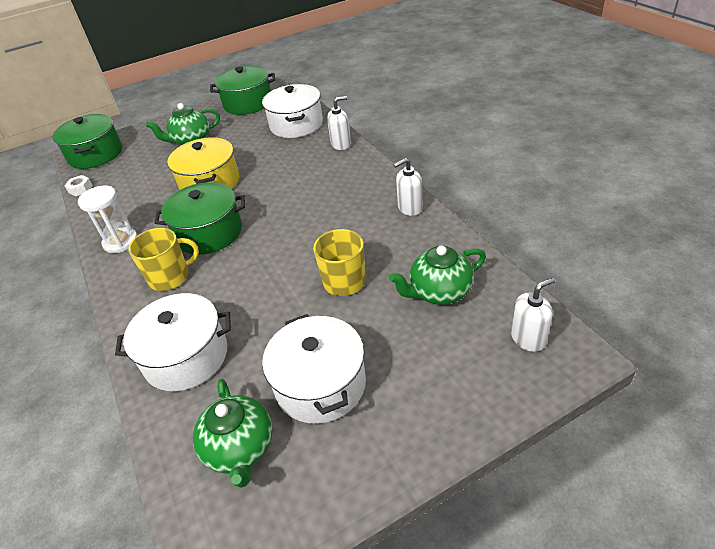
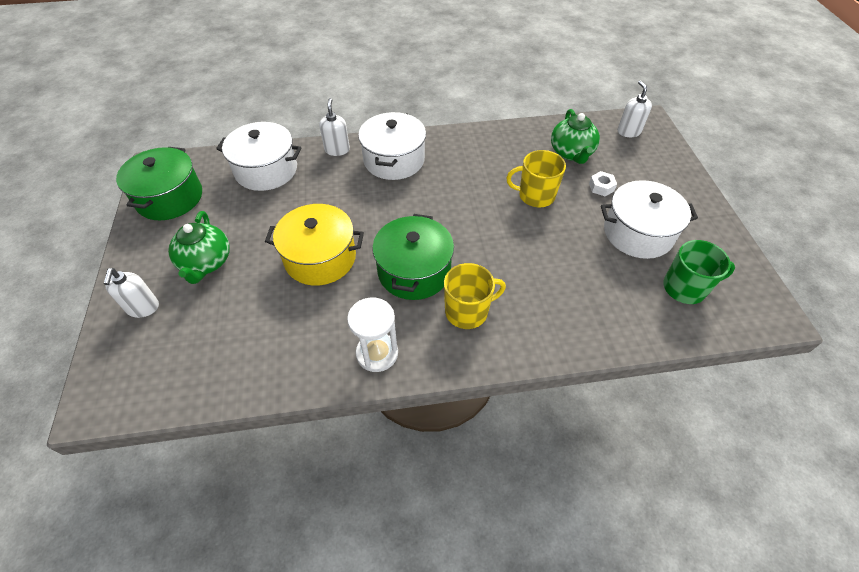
camera: 75 degrees left, 10 degrees up
green pot [52,114,122,169] -> none
white nut [64,175,93,196] -> white nut moved to [589,171,617,196]
white pot [115,293,231,391] -> white pot moved to [358,112,426,180]
yellow mug [128,228,199,291] -> yellow mug turned 75 degrees clockwise [444,263,506,329]
green teapot [193,379,273,488] -> green mug [663,240,735,304]
white soap dispenser [393,158,423,216] -> white soap dispenser moved to [104,268,159,318]

